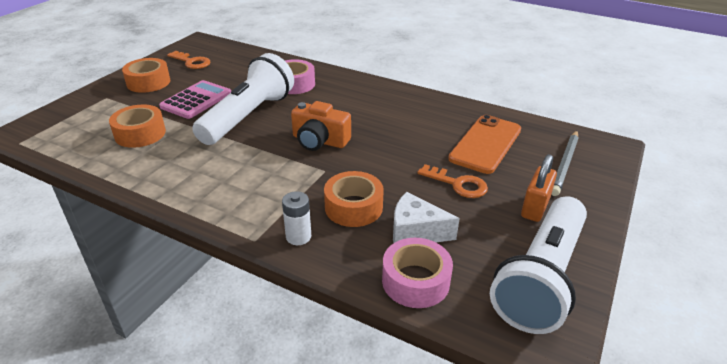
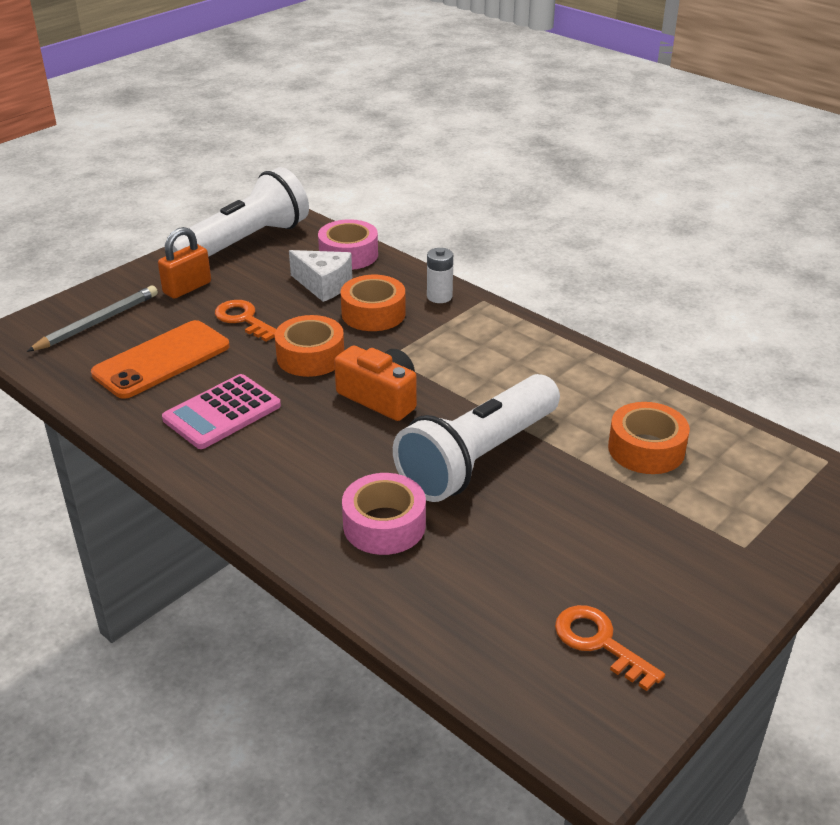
camera: 165 degrees left, 0 degrees up
orange tape [122,58,170,93] -> orange tape moved to [275,315,344,377]
pink calculator [159,80,231,119] -> pink calculator moved to [162,374,281,449]

